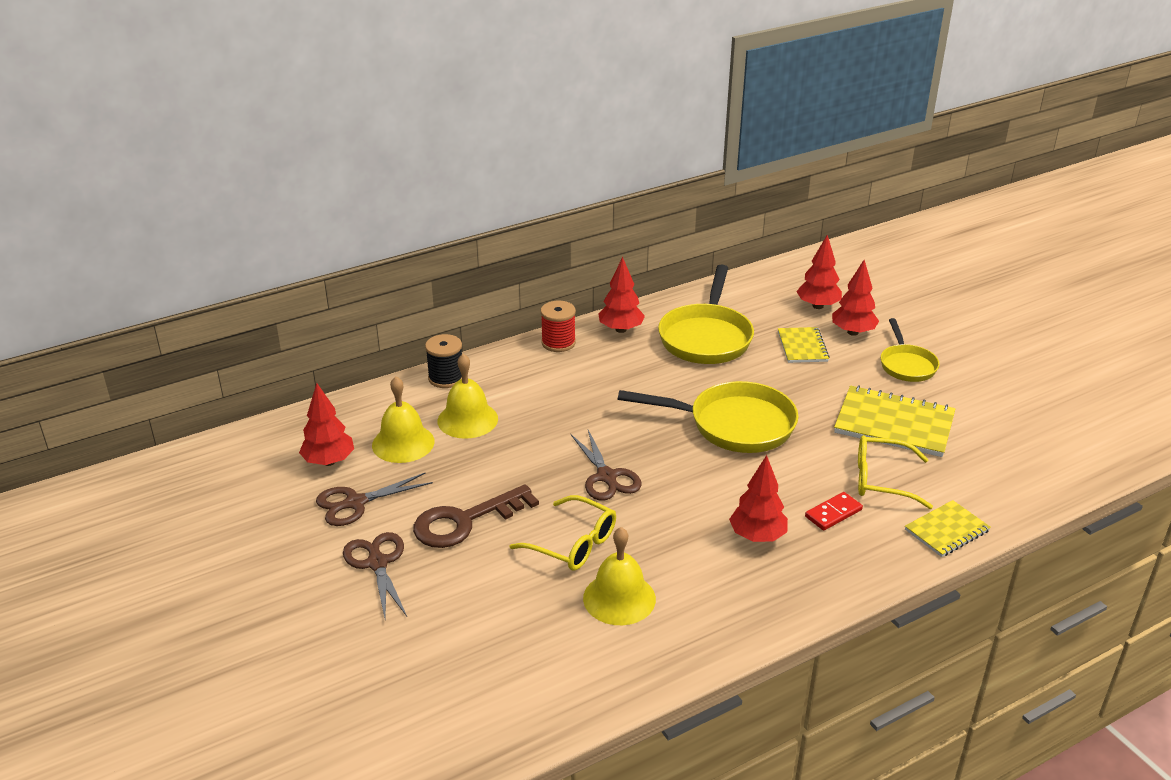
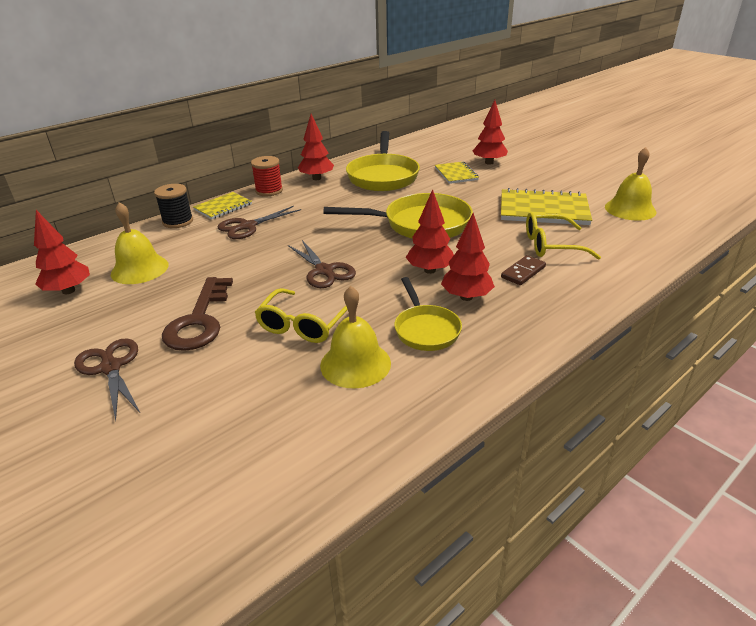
camera: 10 degrees left, 0 degrees up
brown scissors [316,472,433,526] -> brown scissors moved to [218,206,301,239]
brown key [413,484,539,548] -> brown key turned 45 degrees counterclockwise [162,277,233,351]
yellow bell [438,354,498,439] -> yellow bell moved to [605,147,656,221]
yellow glasses [510,495,616,571] -> yellow glasses turned 90 degrees clockwise [254,288,348,343]
red tree [796,235,842,309] -> red tree moved to [405,189,454,274]
red domino [805,492,863,531] -> brown domino [501,255,546,285]
yellow pan [881,318,939,382] -> yellow pan moved to [394,277,462,351]
yellow notebook [905,500,991,557] -> yellow notebook moved to [193,192,252,219]

